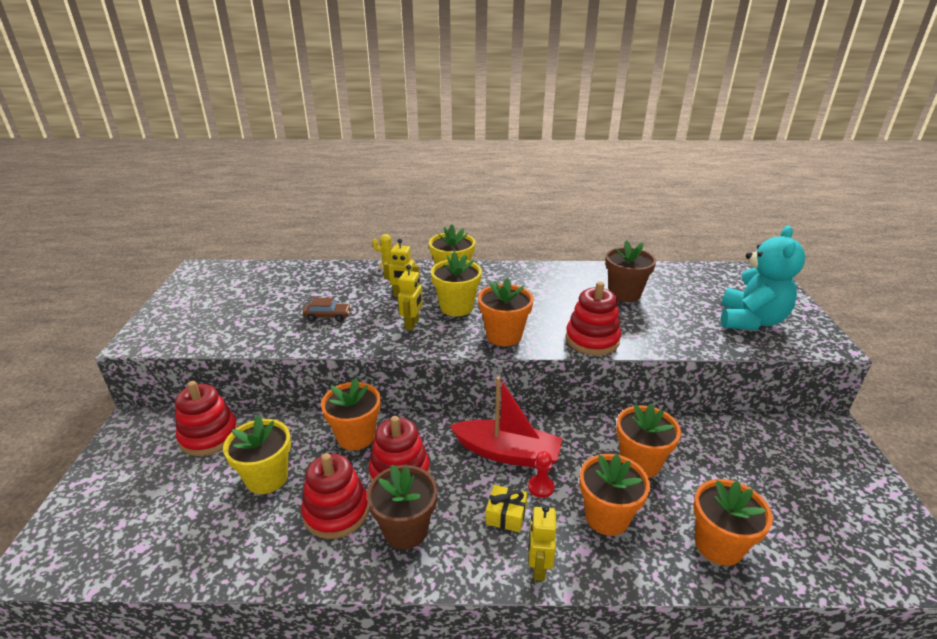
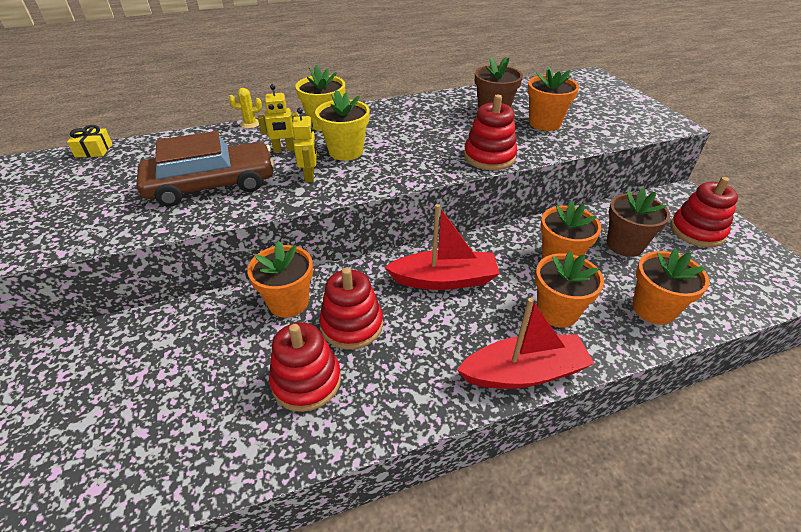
camera: 20 degrees left, 10 degrees up
red stacking toy [175,381,238,456] -> red stacking toy moved to [670,177,738,247]
yellow flower pot [223,415,291,494] -> none
brown car [303,298,351,321] -> brown car [136,131,275,207], size x2.45
brown flower pot [367,464,438,549] -> brown flower pot moved to [607,188,670,257]
orange flower pot [478,277,533,346] -> orange flower pot moved to [527,67,579,131]
yellow gift [485,485,528,532] -> yellow gift moved to [67,125,112,158]
red pawn [528,451,554,498] -> none
yellow robot [529,505,556,581] -> red boat [457,298,595,389]
turquoise teddy bear [721,225,805,330] -> none

